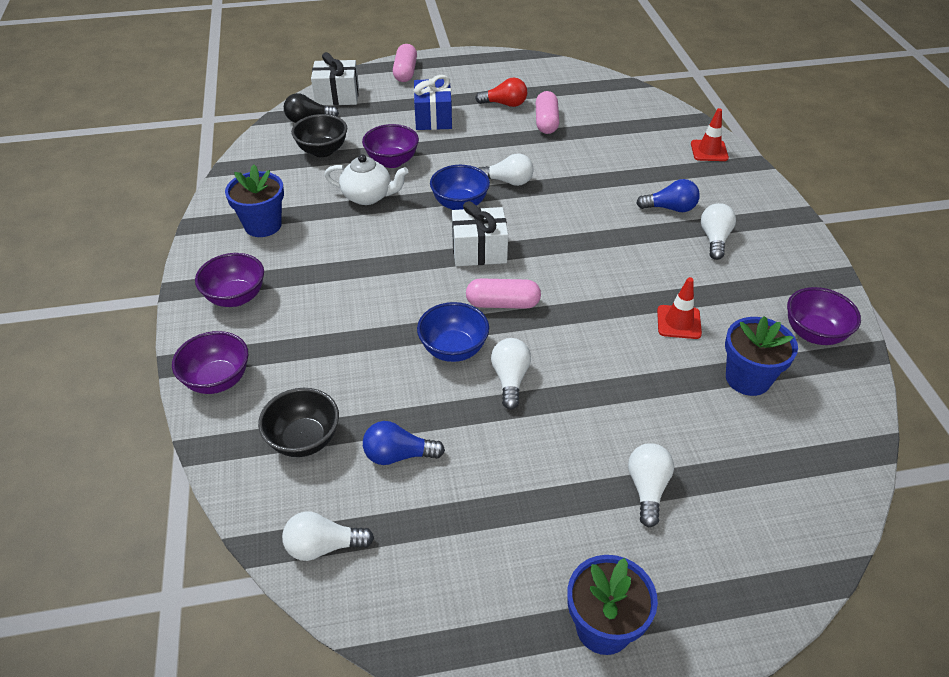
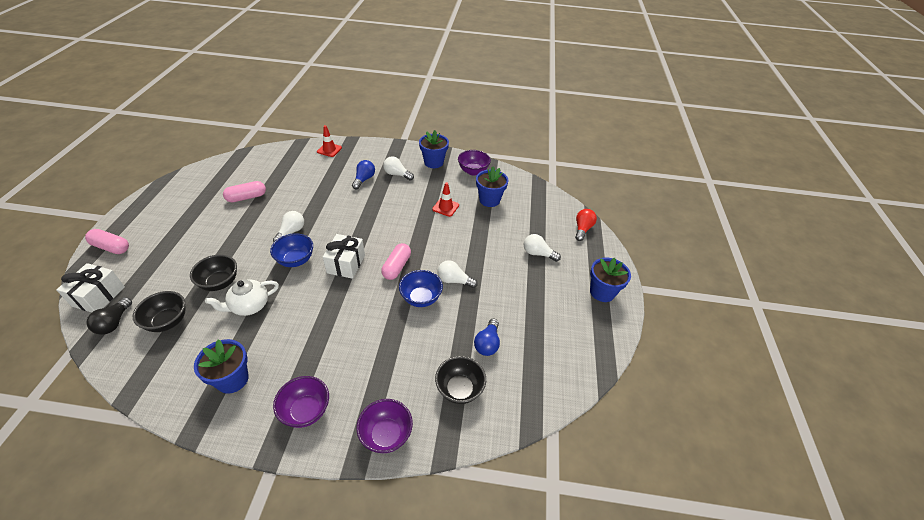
camera: 75 degrees left, 0 degrees up
white light bulb [282,512,374,561] -> none
white teapot [324,154,408,205] -> white teapot turned 150 degrees counterclockwise [205,279,279,316]
purple bowl [362,124,419,168] -> black bowl [190,254,237,291]
blue gift [414,75,452,130] -> none
red light bulb [475,78,527,107] -> red light bulb moved to [575,209,597,241]
pink capsule [536,91,559,134] -> pink capsule turned 45 degrees counterclockwise [223,181,266,202]
none -> blue flower pot [419,130,449,168]

